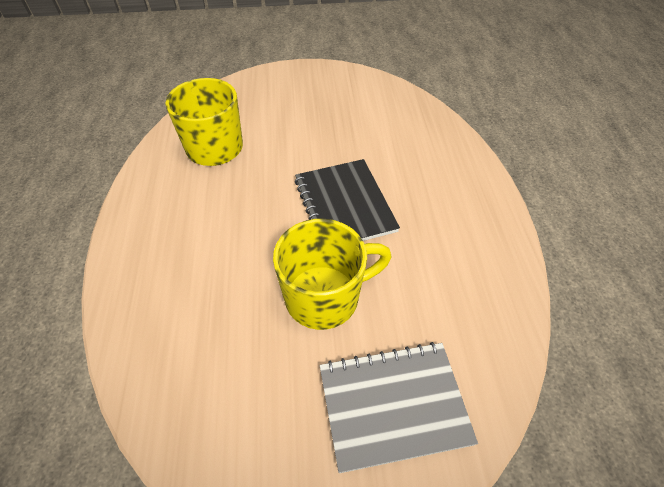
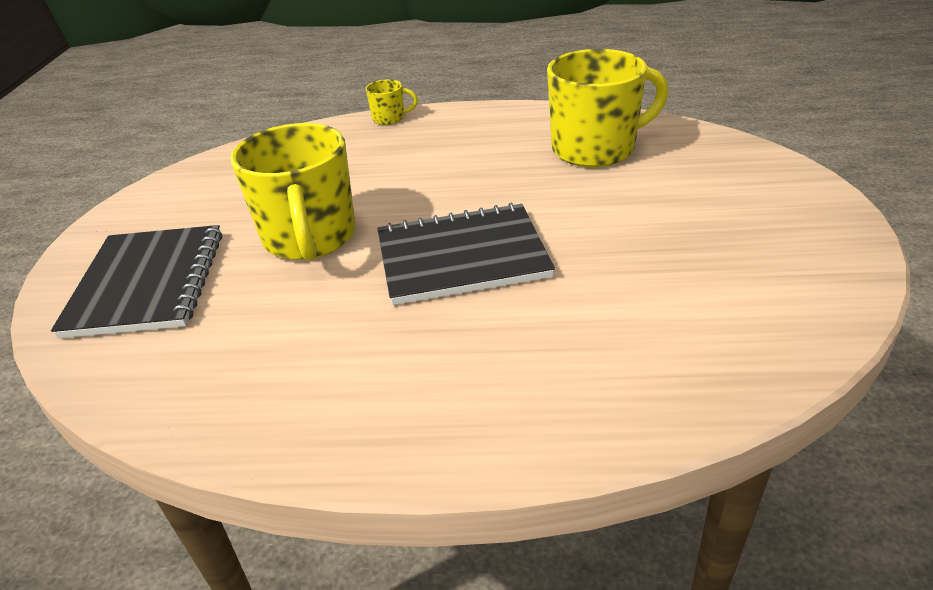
camera: 100 degrees right, 15 degrees down
grey notebook [320,342,478,473] -> black notebook [51,225,222,338]
none -> yellow mug [365,79,418,125]

